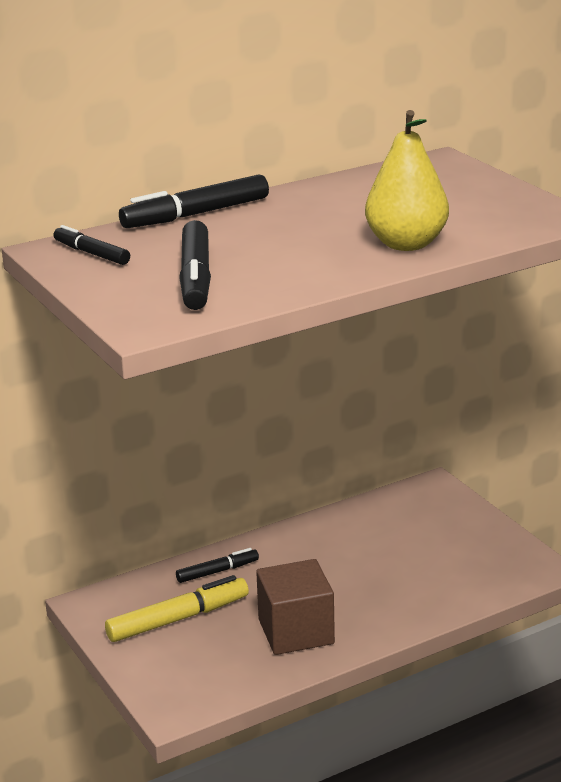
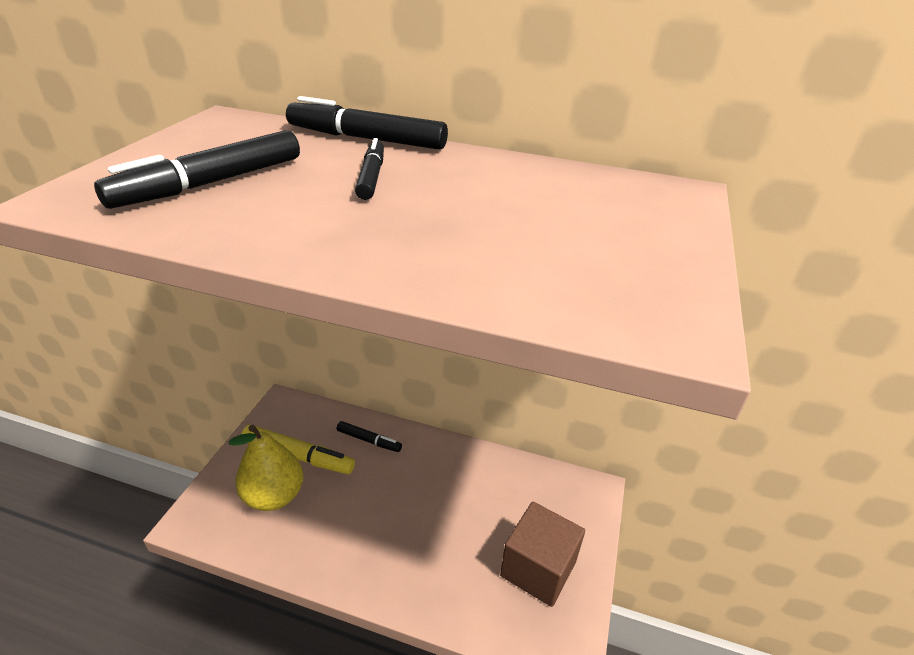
camera: 45 degrees right, 10 degrees up
black marker [53,225,130,265] -> black marker moved to [355,138,384,200]
brown cube [256,559,335,655] -> brown cube moved to [500,502,585,607]
yellow pear [365,110,449,251] -> yellow pear moved to [229,425,304,511]

